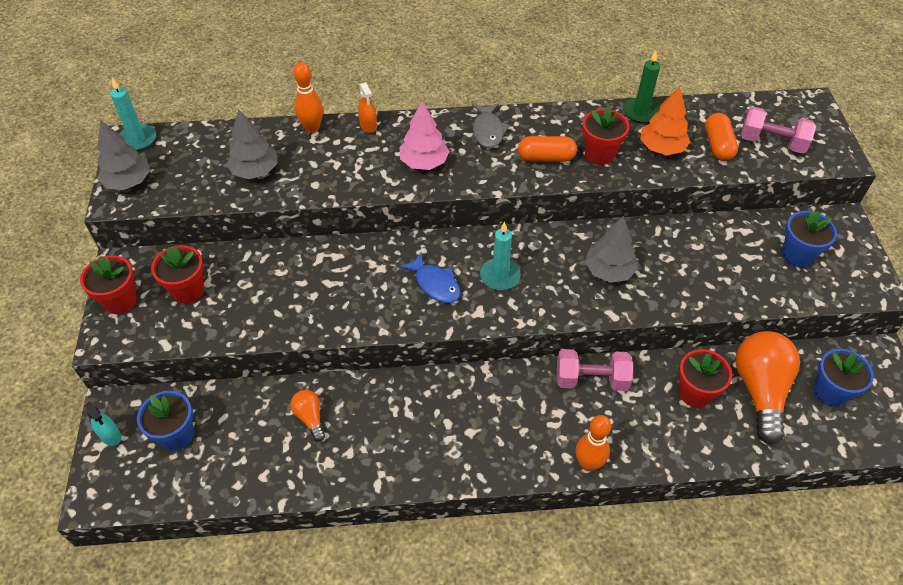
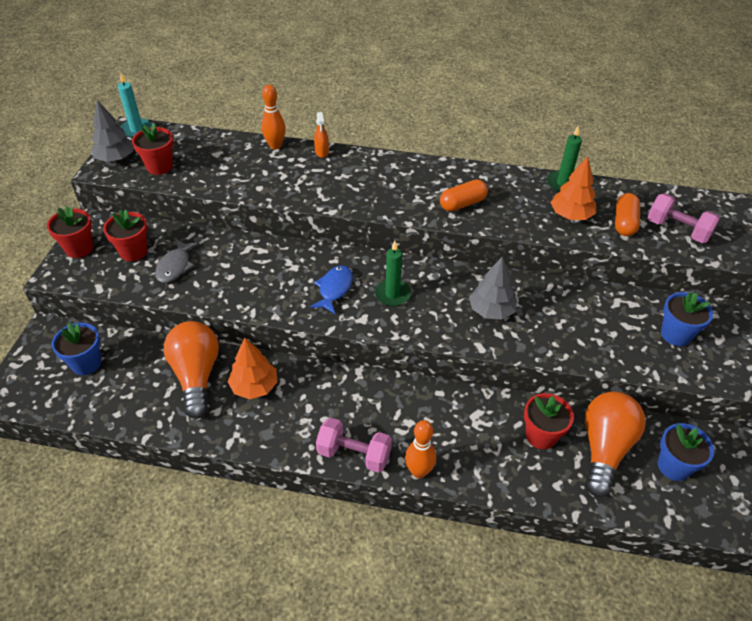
camera: 15 degrees right, 5 degrees down
turquoise spray bottle [84,402,121,446] -> none
grey tree [226,109,277,179] -> none
orange light bulb [290,390,325,442] -> orange light bulb [164,321,219,419], size x2.08
blue fish [399,252,461,303] -> blue fish turned 135 degrees counterclockwise [310,265,353,314]
pink tree [400,101,449,170] -> none
grey fish [472,103,510,148] -> grey fish moved to [155,239,199,283]
turquoise candle [480,222,521,290] -> green candle [375,241,411,306]
orange capsule [518,136,577,162] -> orange capsule turned 45 degrees counterclockwise [440,179,488,211]
pink dumbbell [557,349,633,391] -> pink dumbbell moved to [316,418,392,473]
red flower pot [582,106,629,165] -> red flower pot moved to [132,123,174,175]
none -> orange tree [228,338,277,399]

